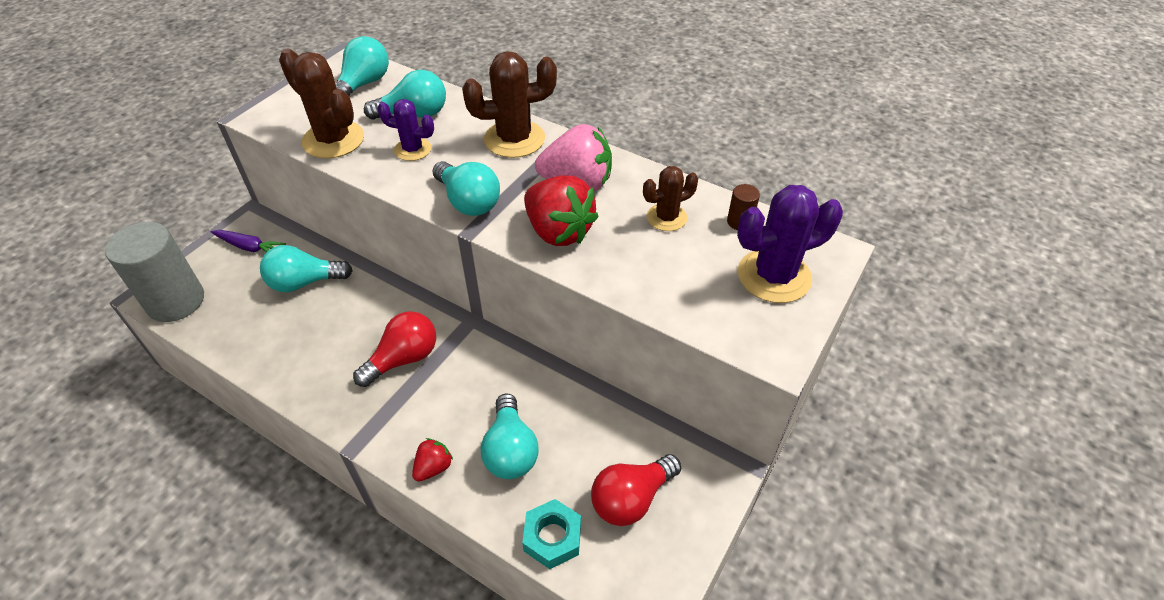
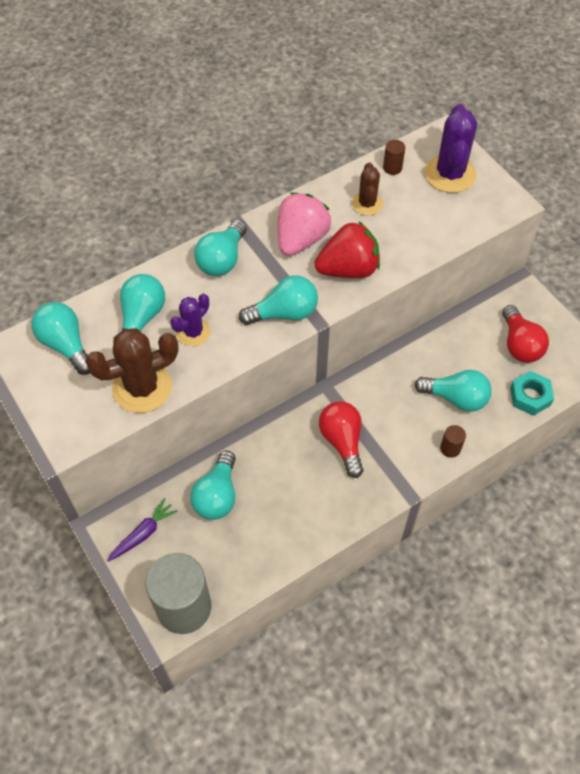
camera: 65 degrees left, 10 degrees up
red strawberry [412,438,453,482] -> brown cylinder [440,425,466,458]
brown cactus [462,51,557,158] -> turquoise light bulb [194,220,247,276]

